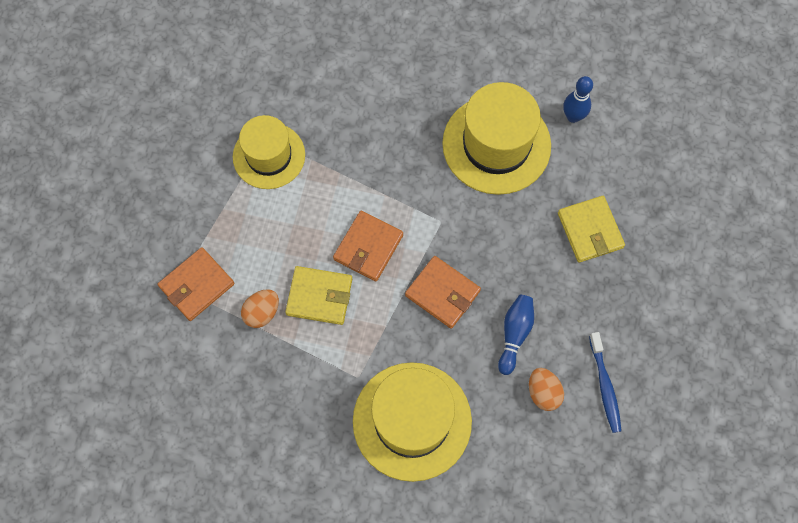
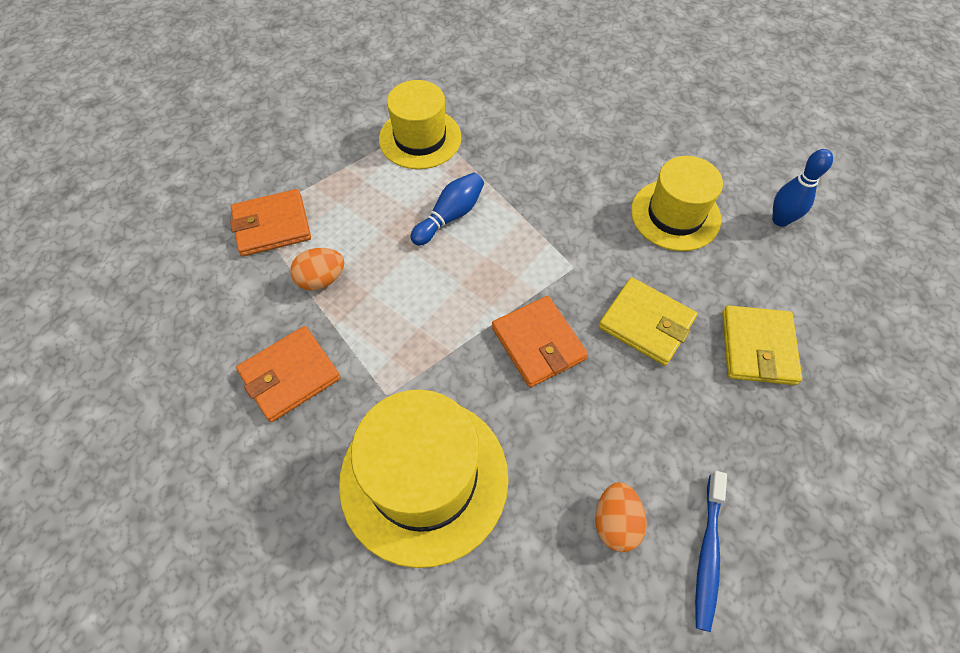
camera: 25 degrees right, 10 degrees down
yellow wallet [285,266,352,325] -> yellow wallet moved to [599,277,698,366]
orange wallet [333,211,403,282] -> orange wallet moved to [236,326,341,422]
yellow hat [442,82,551,195] -> yellow hat [631,156,723,251], size x0.67
blue bowling pin [498,294,534,375] -> blue bowling pin moved to [410,172,484,246]

